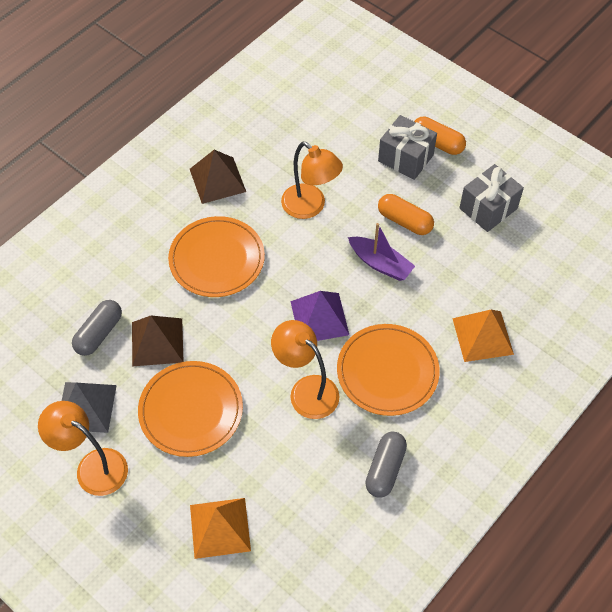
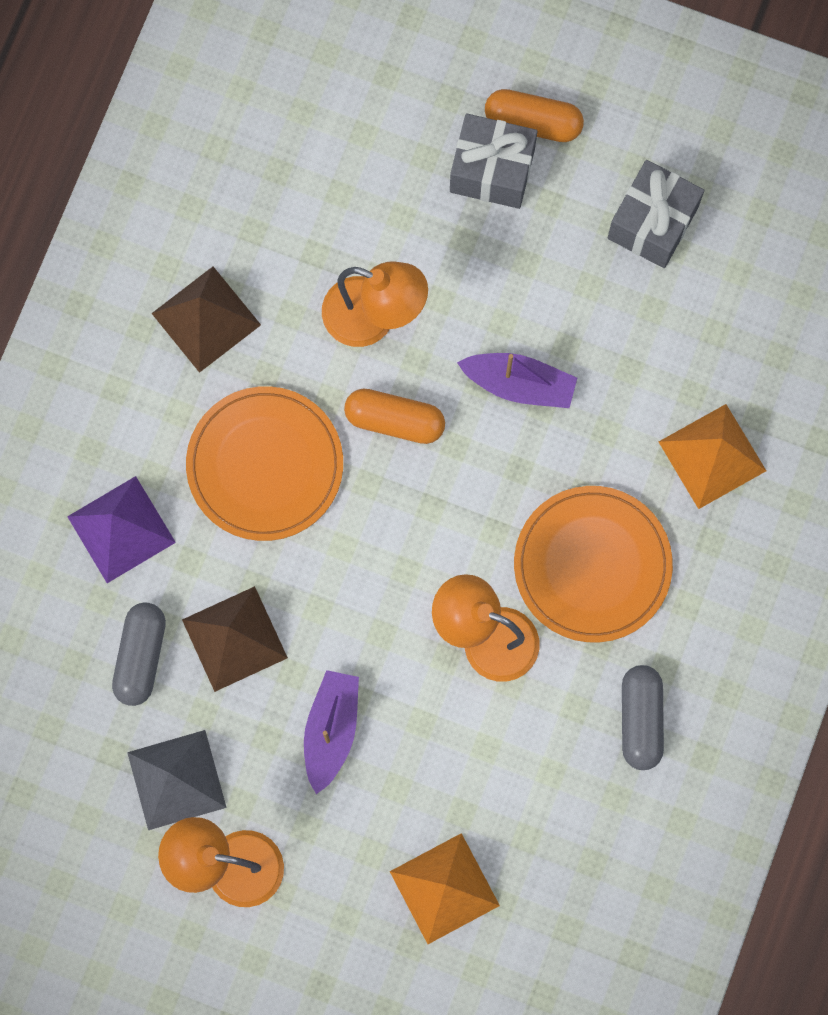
camera: 20 degrees left, 20 degrees up
orange plate [138,361,243,457] -> purple boat [304,670,359,794]
purple pyramid [291,291,349,341] -> purple pyramid moved to [67,476,176,583]
orange capsule [378,194,434,235] -> orange capsule moved to [344,389,445,444]

